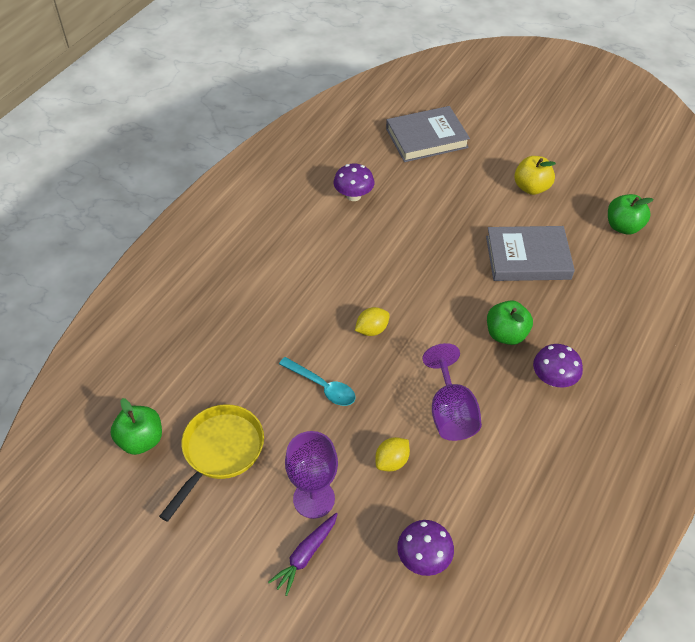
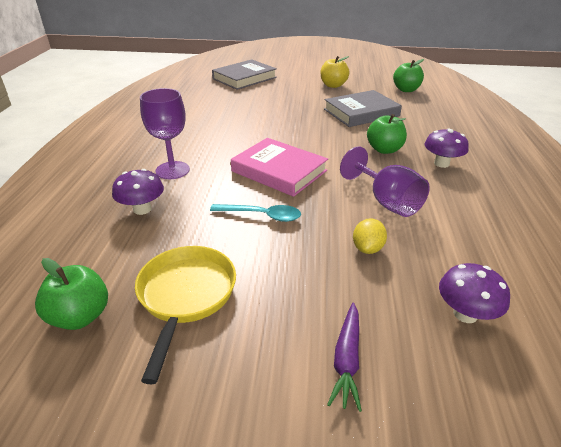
camera: 25 degrees left, 15 degrees down
purple goblet [285,431,338,519] -> purple goblet moved to [140,88,190,179]
purple mushroom [333,164,374,201] -> purple mushroom moved to [112,169,164,215]
yellow lemon [355,307,390,336] -> pink book [231,138,328,197]

